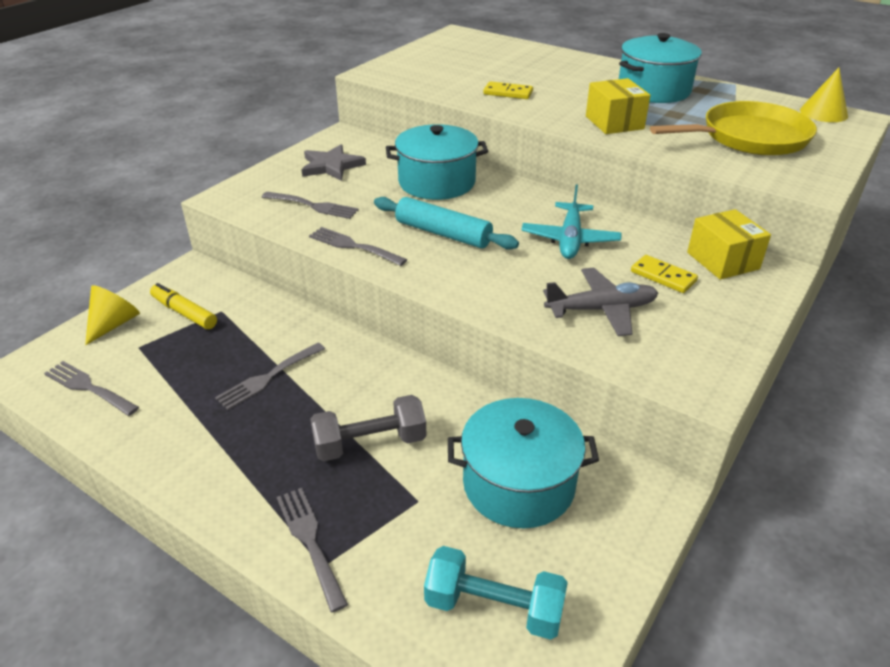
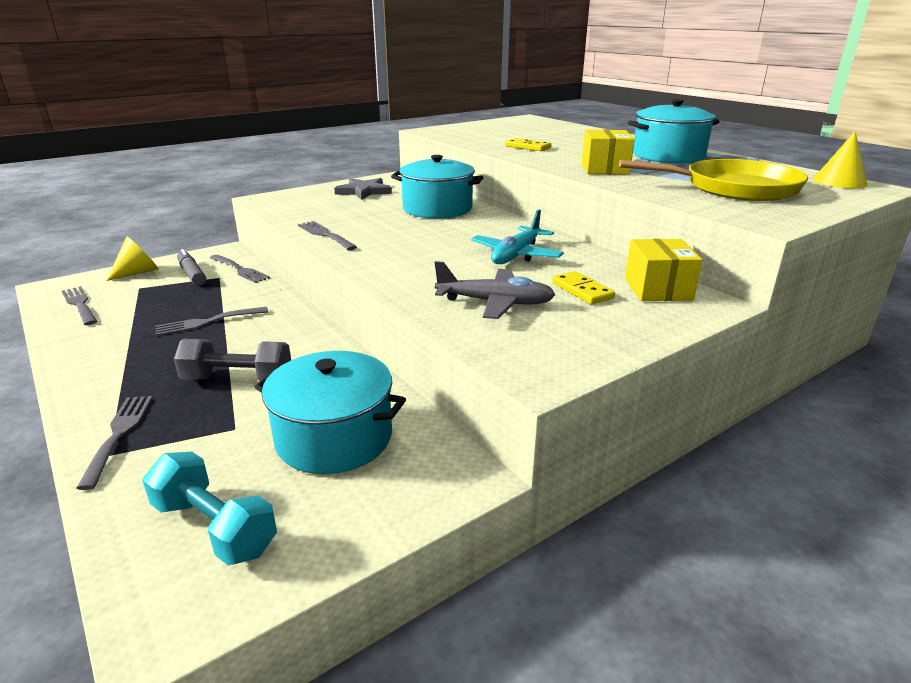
camera: 20 degrees right, 10 degrees down
yellow marker [150,283,217,329] -> grey marker [177,249,206,286]
grey fork [262,192,358,219] -> grey fork moved to [210,255,270,283]
turquoise rolling pin [374,197,519,250] -> none

